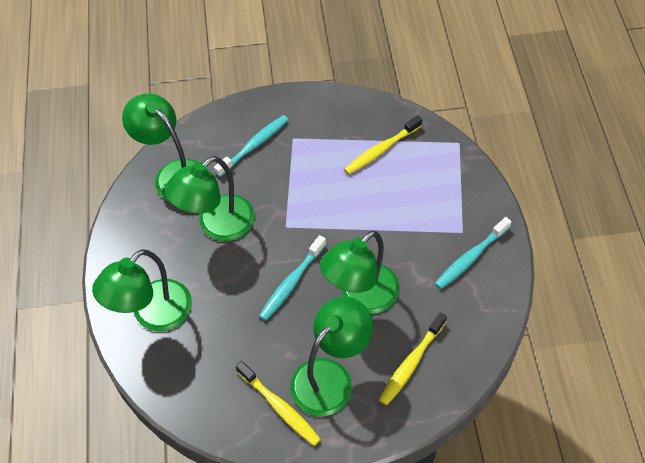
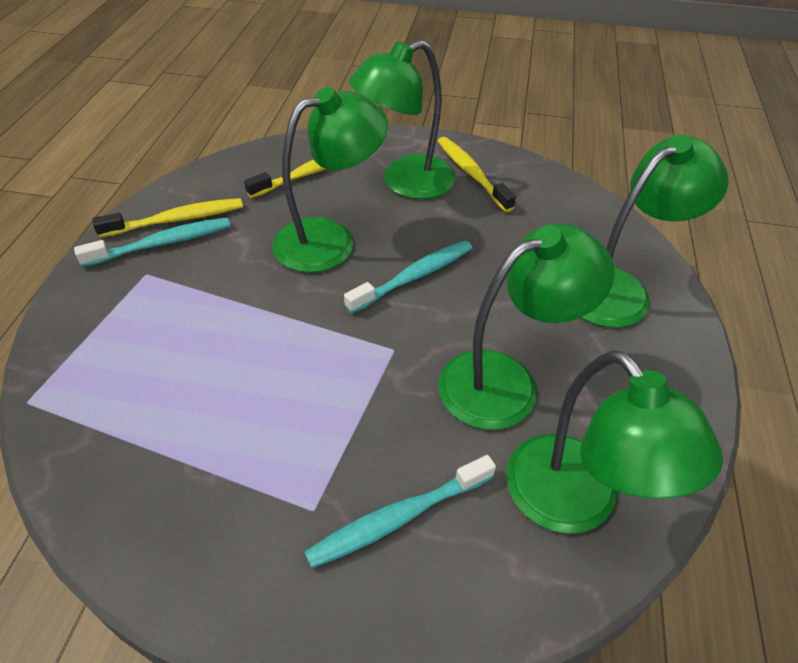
camera: 165 degrees left, 10 degrees down
yellow toothbrush [344,115,422,175] -> yellow toothbrush moved to [92,198,243,238]

